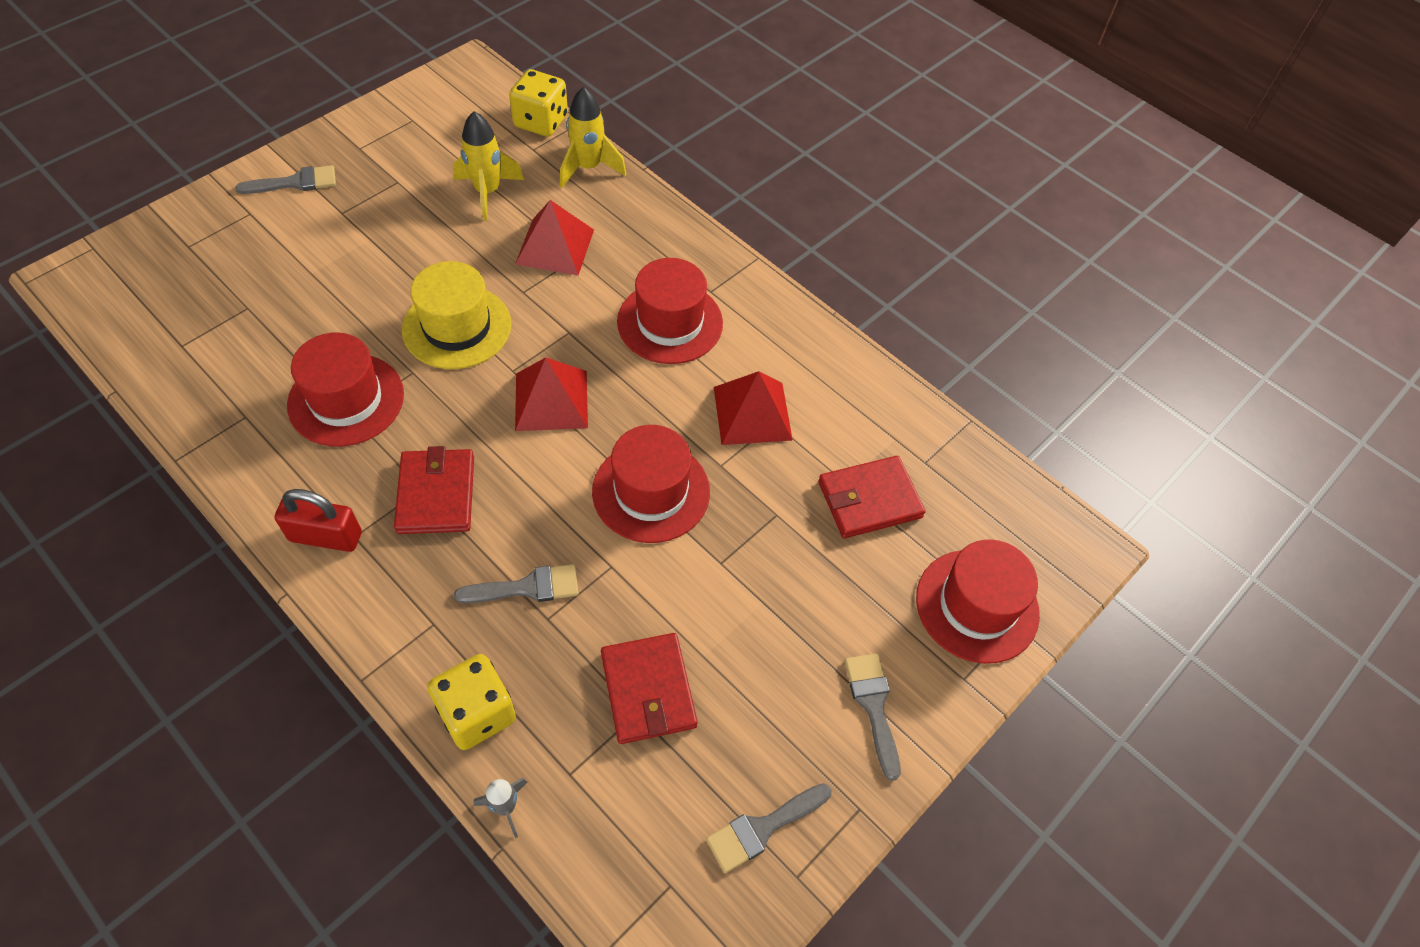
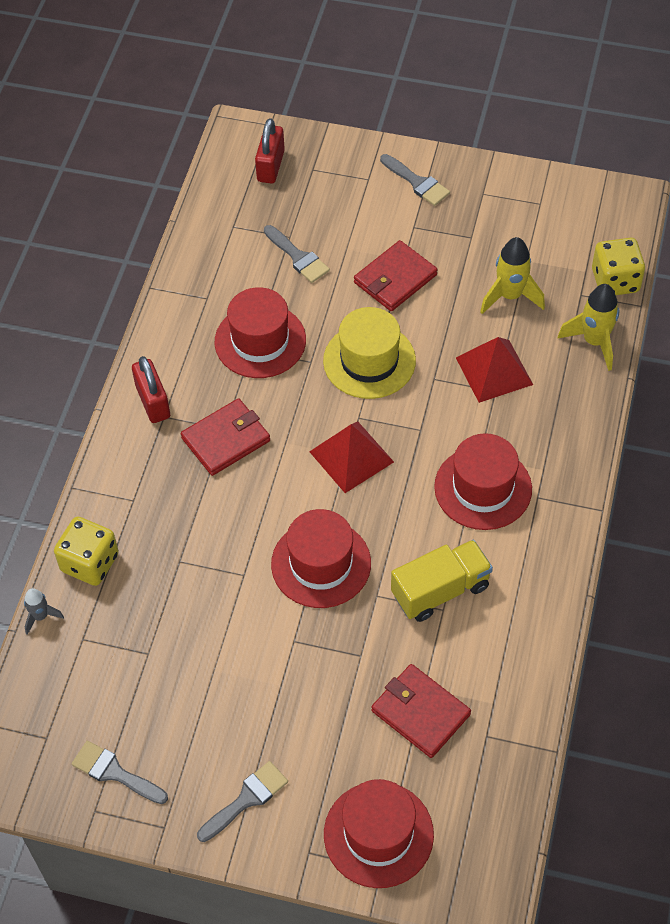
camera: 65 degrees right, 0 degrees up
grey brush [454,564,579,603] -> grey brush moved to [264,225,330,283]
red wallet [601,633,697,744] -> red wallet moved to [354,240,438,311]
red pyramid [714,371,793,445] -> yellow truck [391,540,493,622]
none -> red padlock [255,118,285,184]

